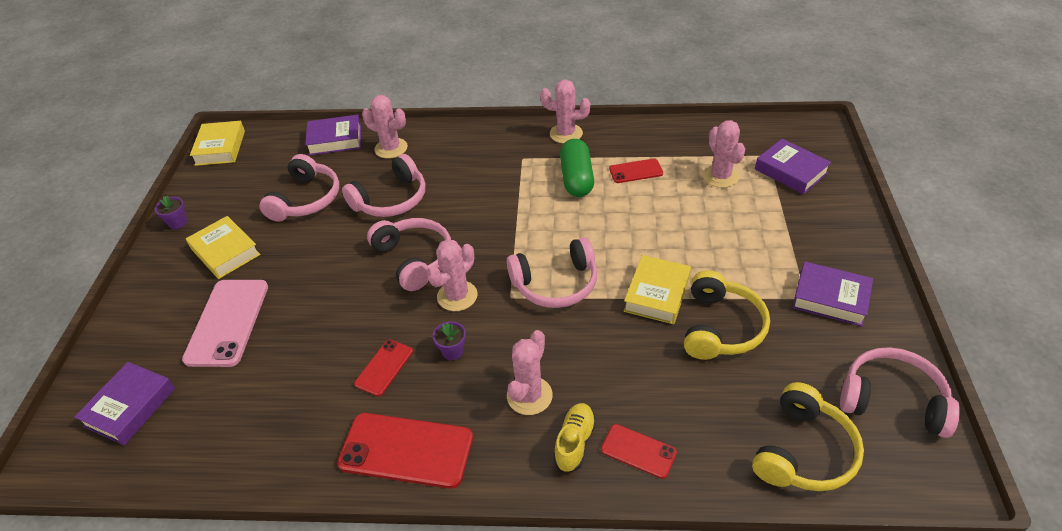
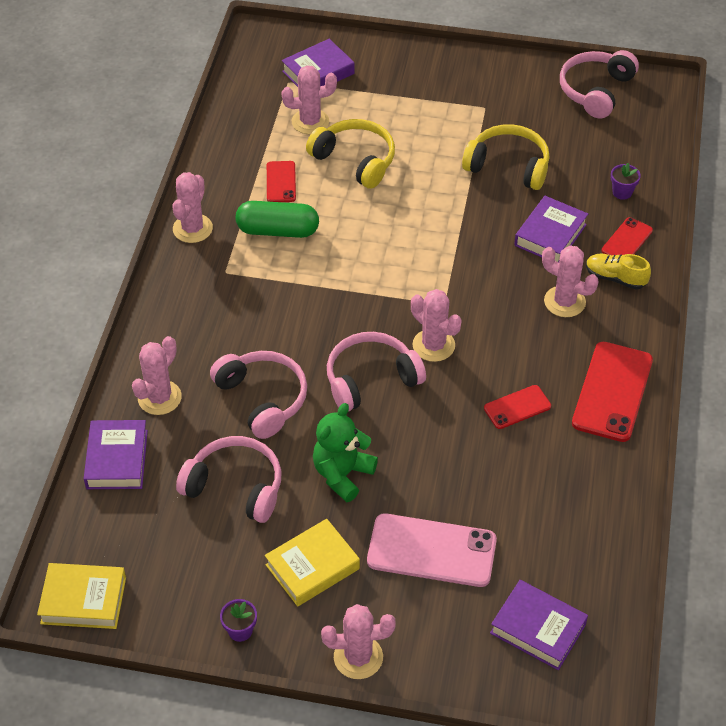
camera: 85 degrees left, 5 degrees up
red phone [354,340,413,396] -> red phone turned 60 degrees counterclockwise [484,385,551,429]
purple flower pot [433,321,466,360] -> purple flower pot moved to [611,163,641,200]
pink headphones [506,237,597,308] -> none
yellow book [624,255,691,324] -> none
yellow headphones [752,382,864,491] -> yellow headphones moved to [306,119,395,189]
purple book [792,261,873,326] -> purple book moved to [514,196,588,263]
none -> green teddy bear [313,403,378,502]
none -> pink cactus [321,604,396,679]

